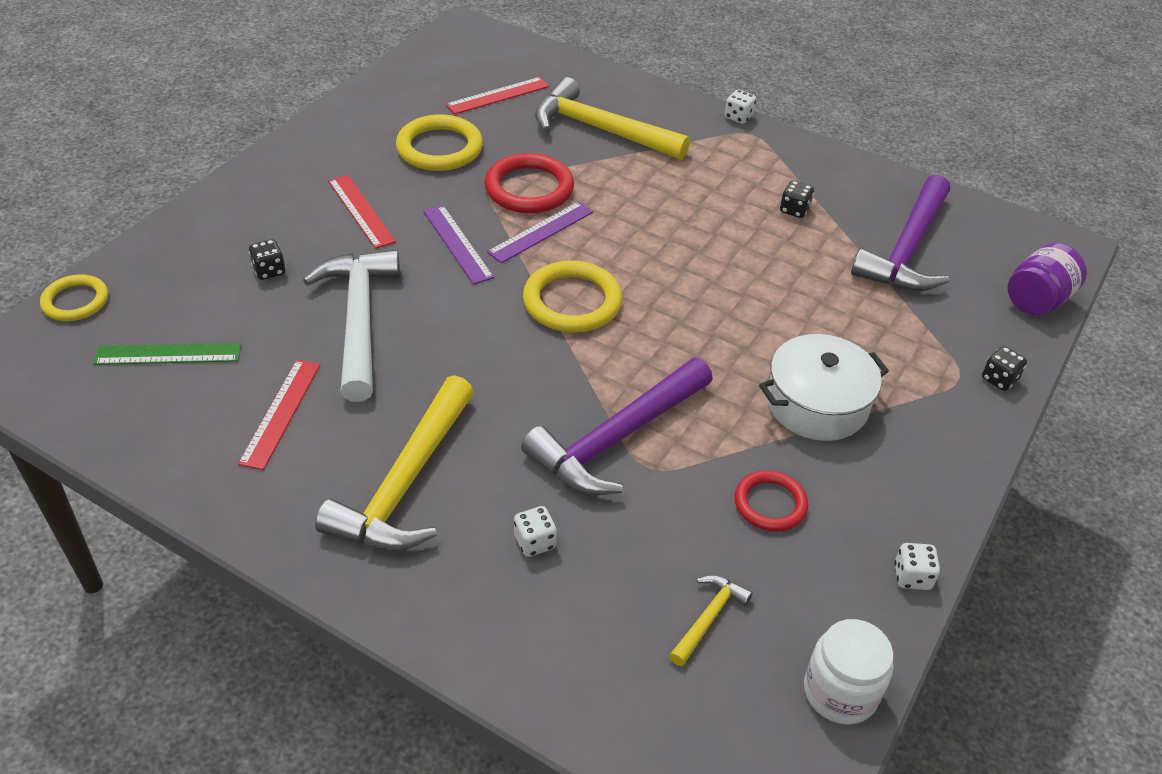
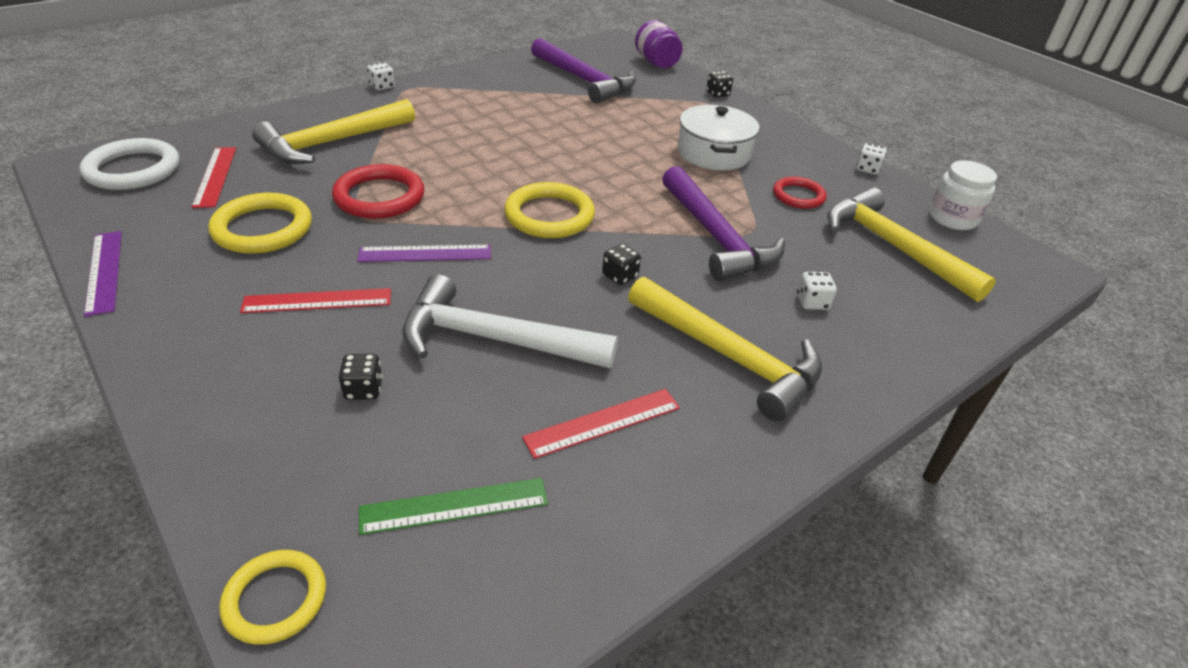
camera: 70 degrees left, 5 degrees down
green ruler [94,343,241,365] -> green ruler turned 60 degrees clockwise [359,478,548,535]
red ruler [238,360,320,470] -> red ruler turned 60 degrees counterclockwise [522,389,680,459]
purple ruler [487,202,593,263] -> purple ruler moved to [84,231,122,317]
yellow hammer [669,575,753,666] -> yellow hammer [827,187,996,302], size x2.18
black dice [780,181,814,218] -> black dice moved to [602,244,641,285]
none -> white ring [79,138,179,190]

